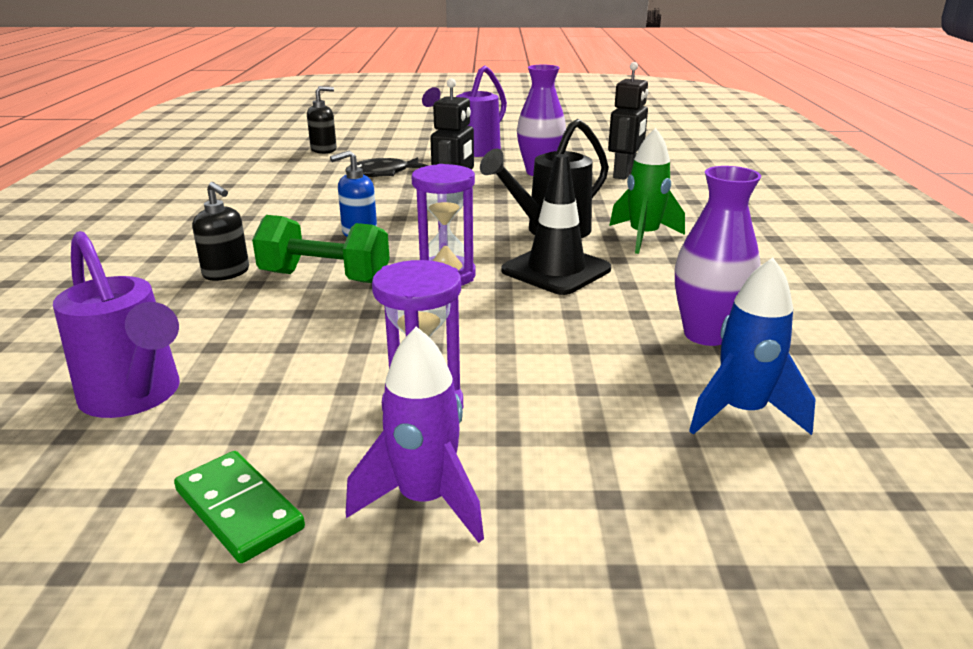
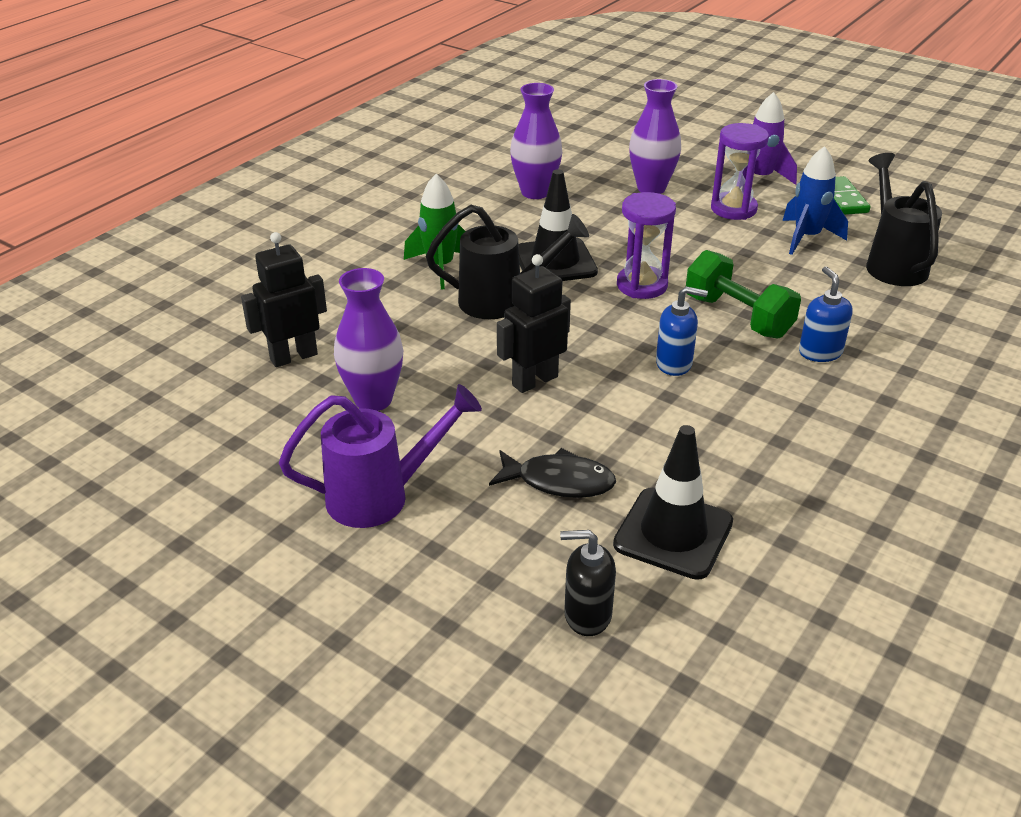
camera: 145 degrees left, 10 degrees up
purple watering can [53,231,180,418] -> black watering can [866,153,942,286]
black soap dispenser [192,182,249,281] -> blue soap dispenser [799,266,853,362]
blue rocket [689,258,816,435] -> blue rocket moved to [782,146,848,255]
none -> black traffic cone [613,425,733,580]
none -> purple vase [629,79,681,194]

